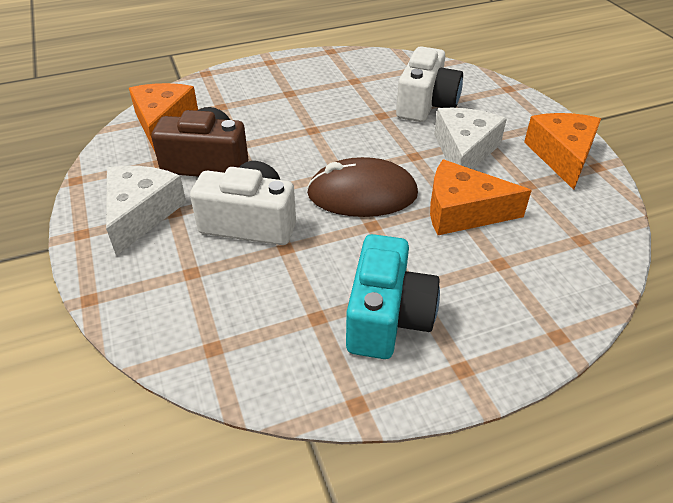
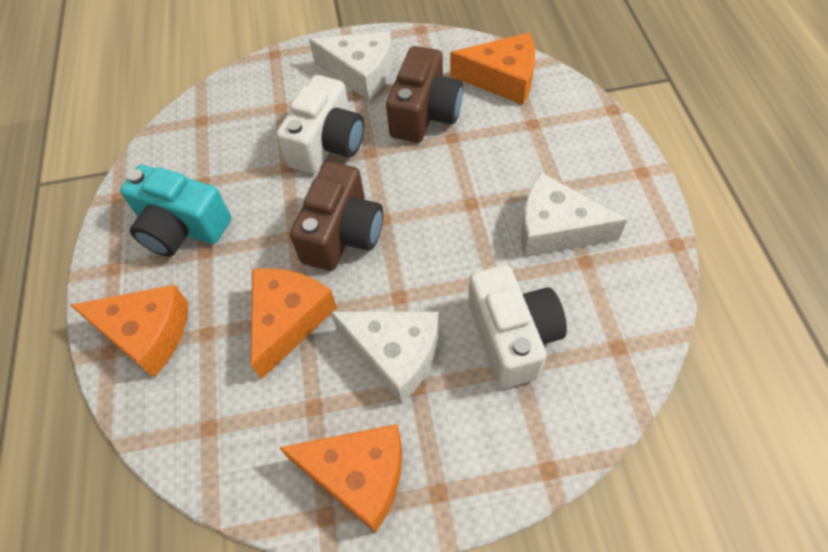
camera: 105 degrees right, 15 degrees up
brown mouse [307,157,418,217] -> brown camera [290,162,383,271]
white camera [396,46,463,122] -> white camera turned 135 degrees counterclockwise [468,265,567,388]
none -> orange cheese [70,285,189,377]
none -> white cheese [521,172,628,257]

